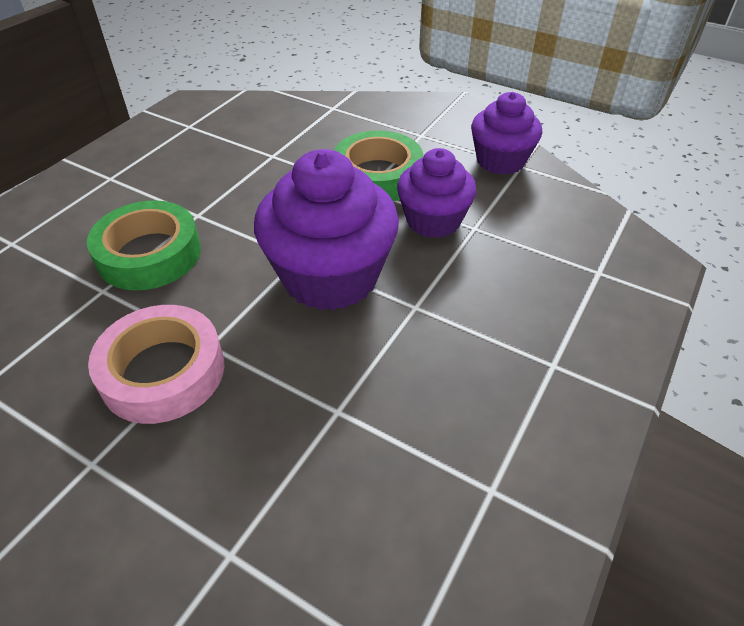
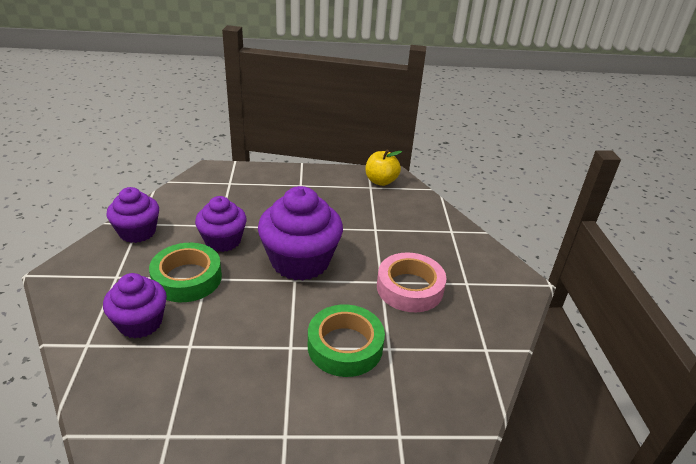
camera: 125 degrees left, 10 degrees down
none -> purple cupcake [103,273,167,339]
none -> yellow apple [365,149,402,186]

